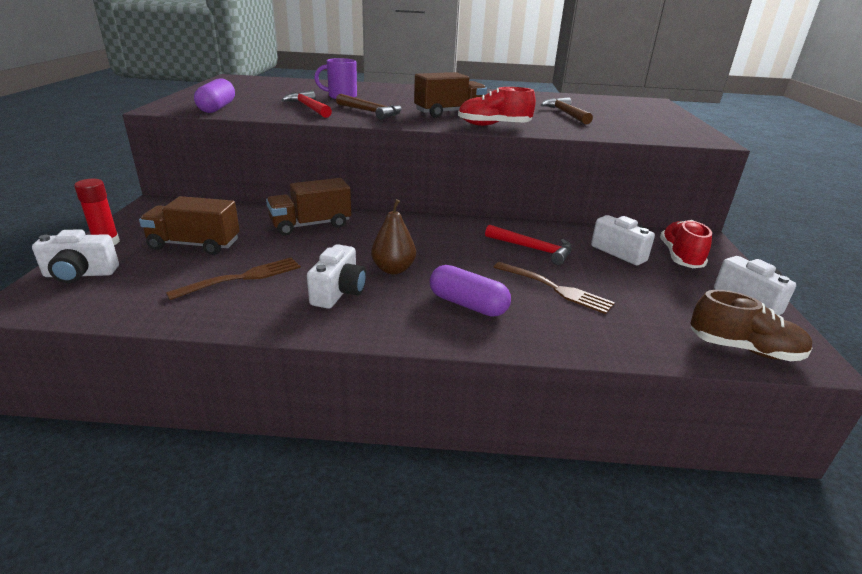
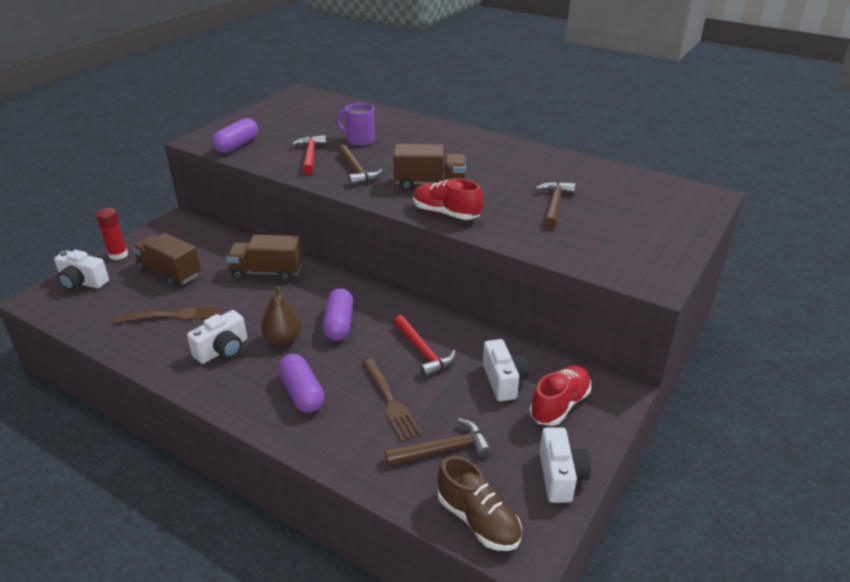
camera: 30 degrees right, 5 degrees up
none -> purple capsule [323,288,353,341]
none -> brown hammer [385,418,492,466]

